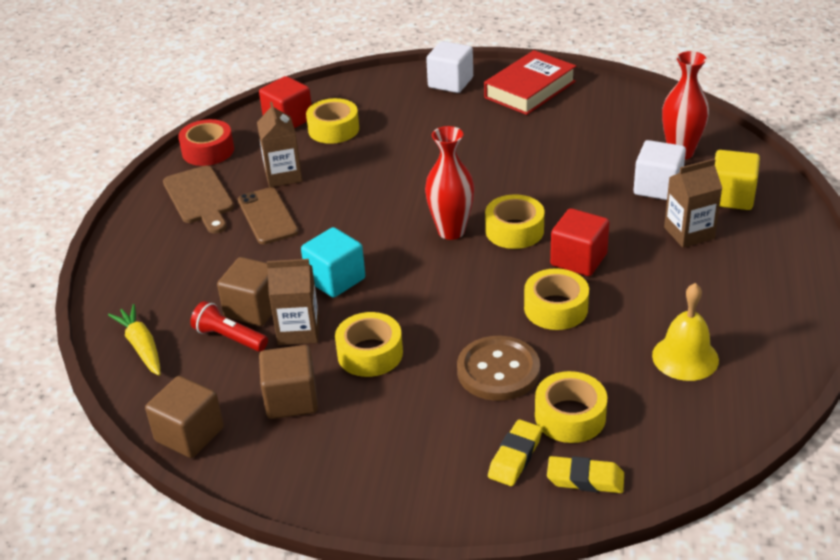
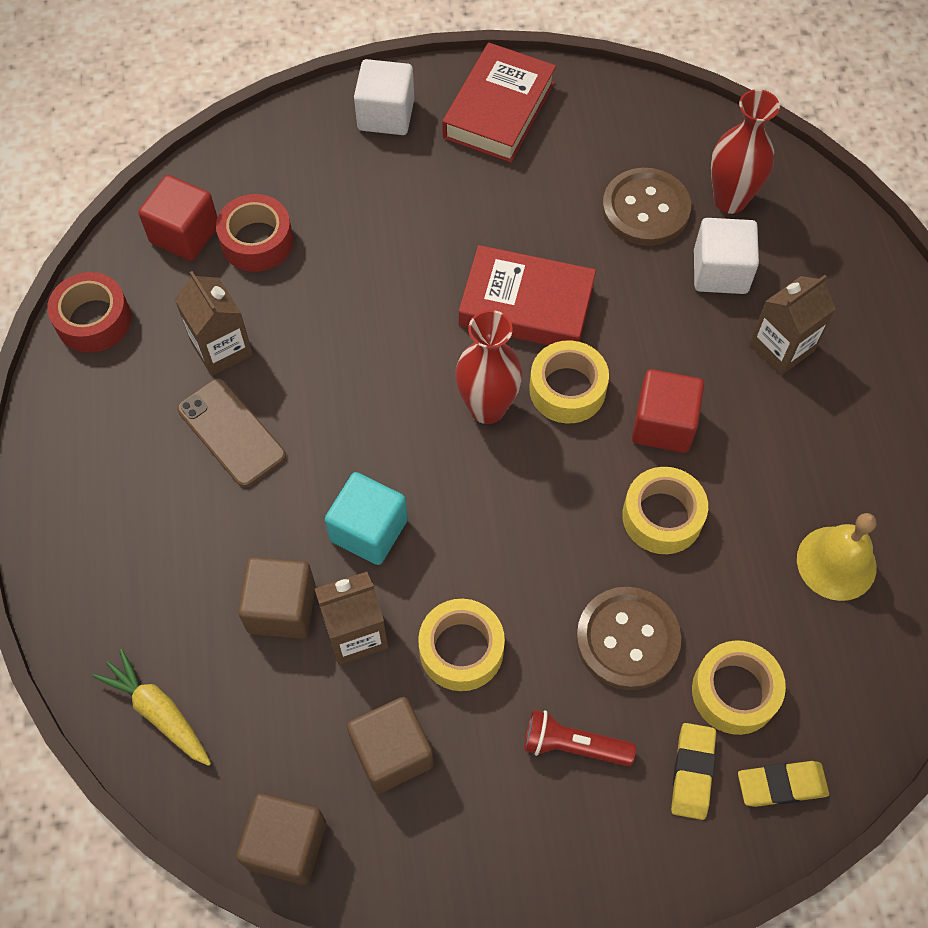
camera: 20 degrees left, 25 degrees up
brown cutting board [163,166,234,234] -> none
red flashlight [190,301,268,352] -> red flashlight moved to [524,710,636,766]
yellow tape [306,98,359,144] -> red tape [216,194,293,272]
yellow cube [715,150,760,210] -> none
none -> red book [459,245,596,345]
none -> brown button [602,168,691,246]

